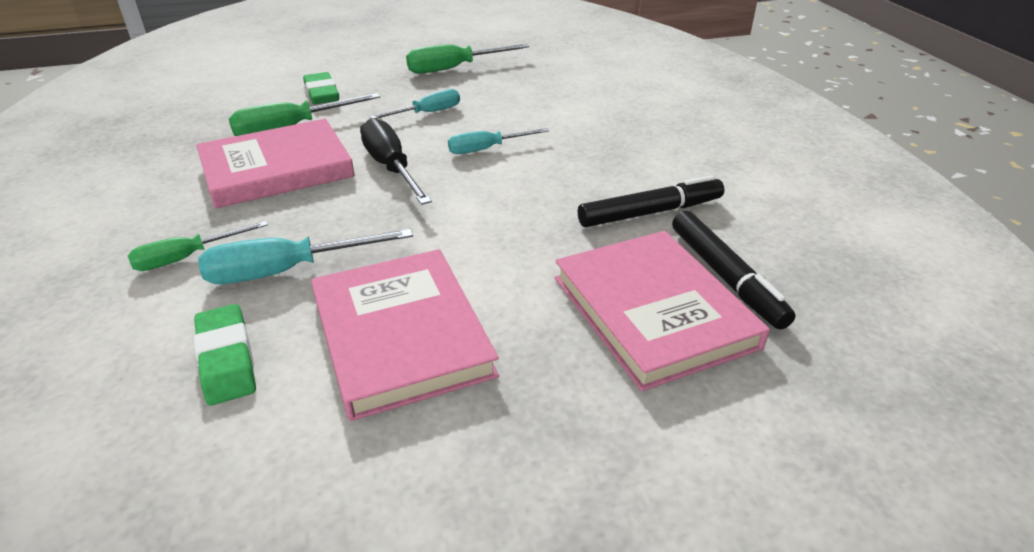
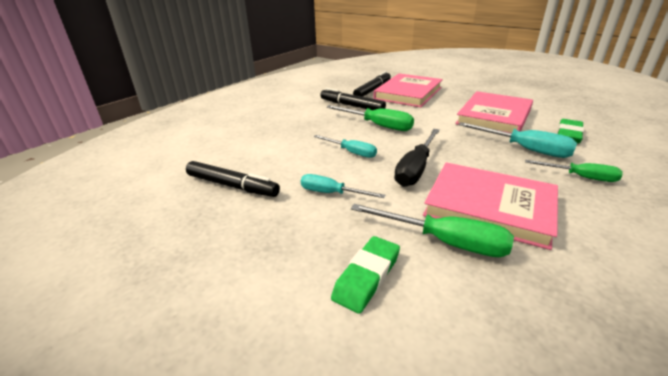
camera: 125 degrees left, 5 degrees down
green screwdriver [406,44,529,74] -> green screwdriver moved to [326,105,414,131]
none -> black marker [186,161,280,197]

